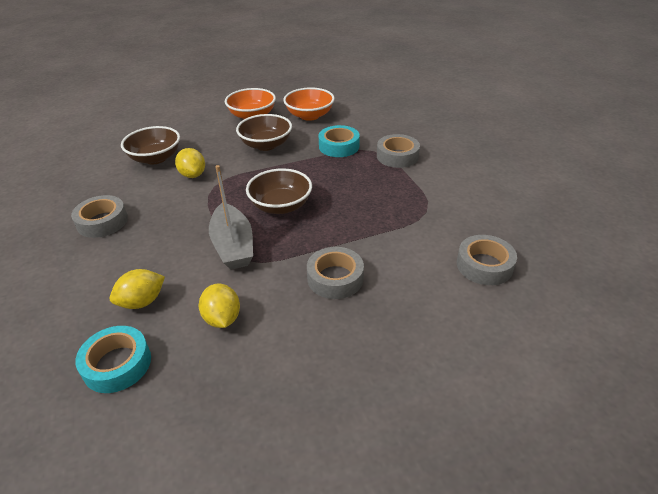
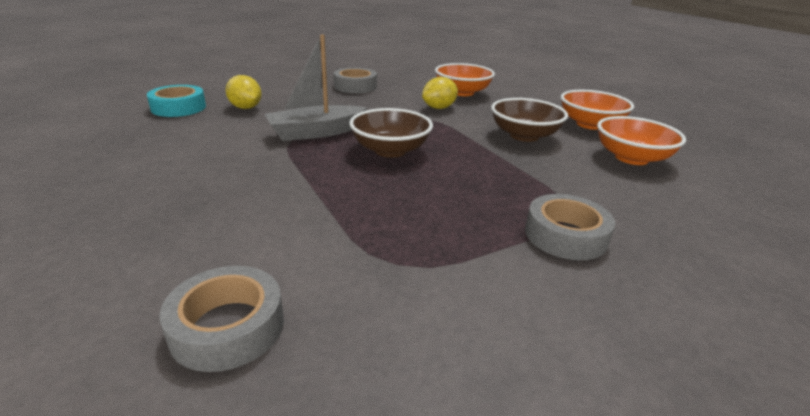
camera: 80 degrees right, 10 degrees down
brown bowl [121,126,180,164] -> orange bowl [435,63,495,96]
yellow lemon [199,283,240,328] -> none
grey tape [307,247,364,299] -> none
turquoise tape [319,125,360,157] -> none

